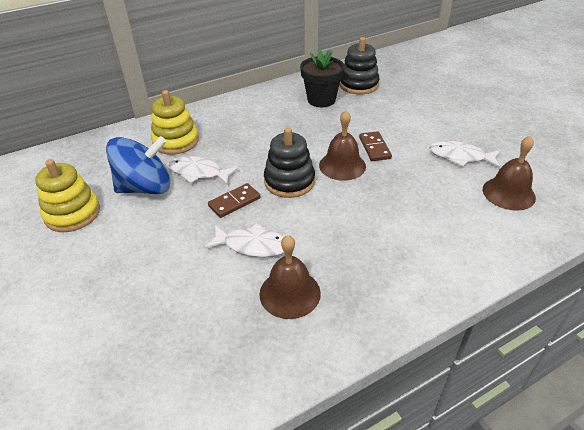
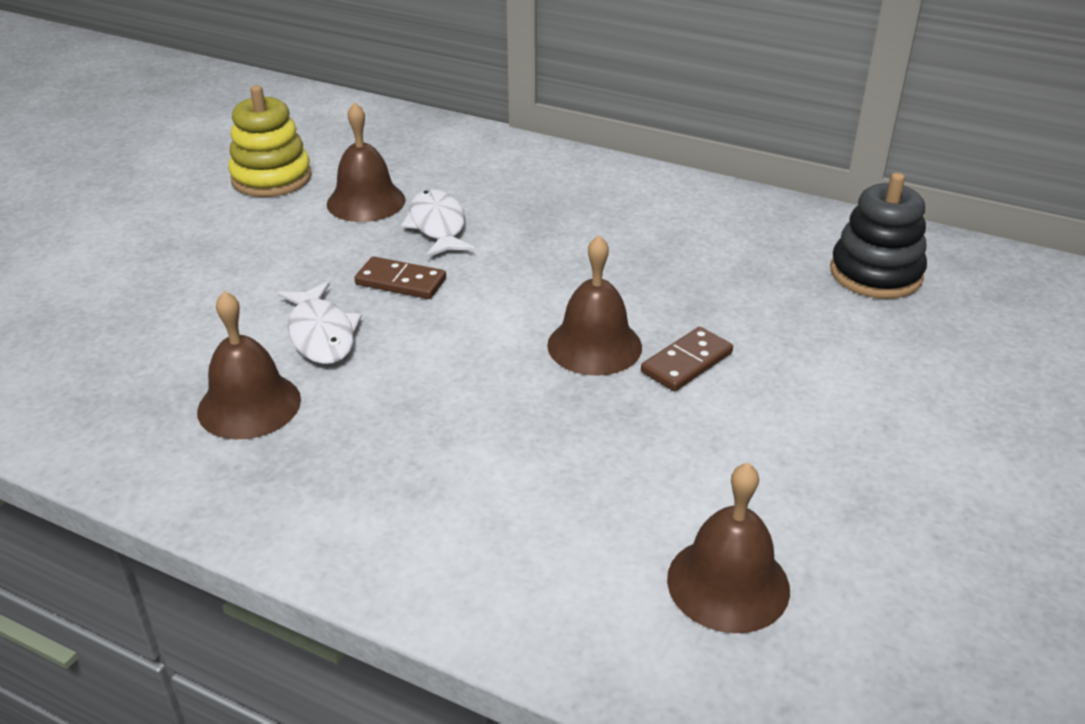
camera: 55 degrees right, 5 degrees down
blue spinning top [106,136,170,194] -> brown bell [327,102,406,222]
yellow stacking toy [151,90,199,155] -> none
black stacking toy [264,128,315,198] -> none
black flower pot [300,49,345,107] -> none
white fish [429,141,500,168] -> none

